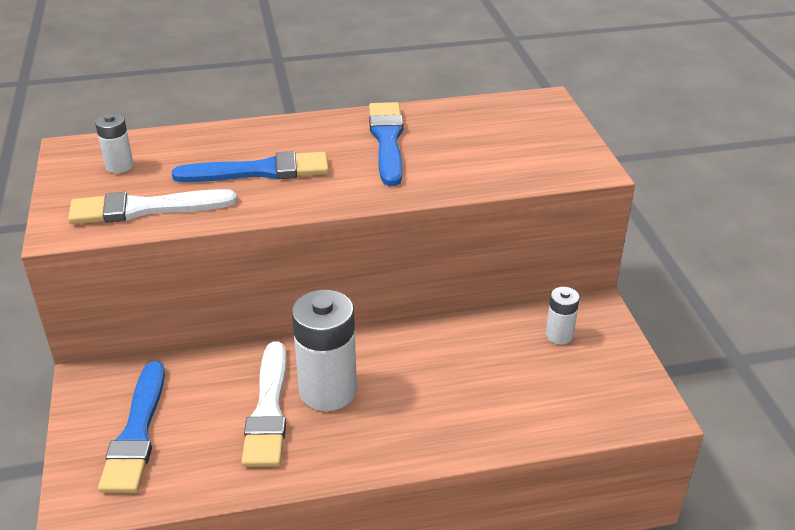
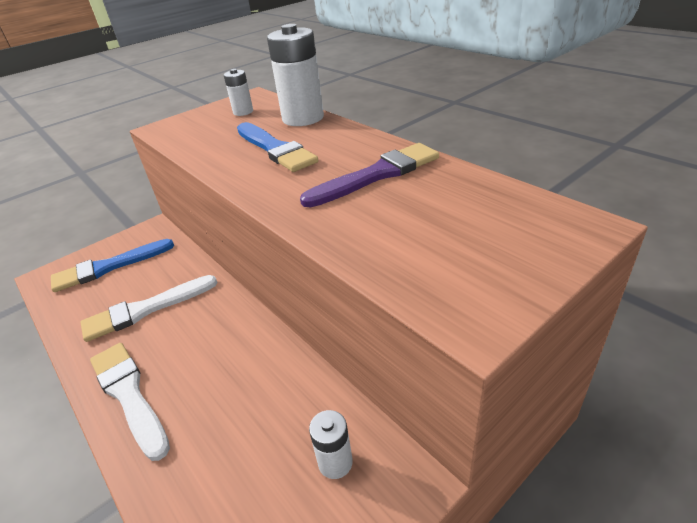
camera: 65 degrees right, 0 degrees up
white brush [68,189,237,224] -> white brush moved to [90,343,170,461]
white battery [292,290,357,411] -> white battery moved to [267,24,324,126]
blue brush [369,102,403,186] -> purple brush [300,143,439,207]

